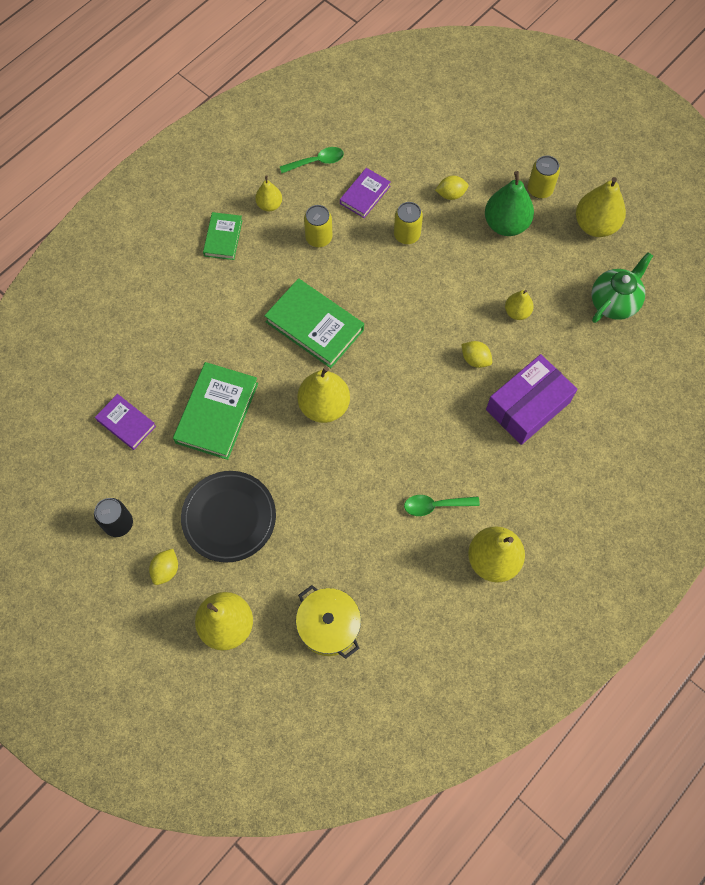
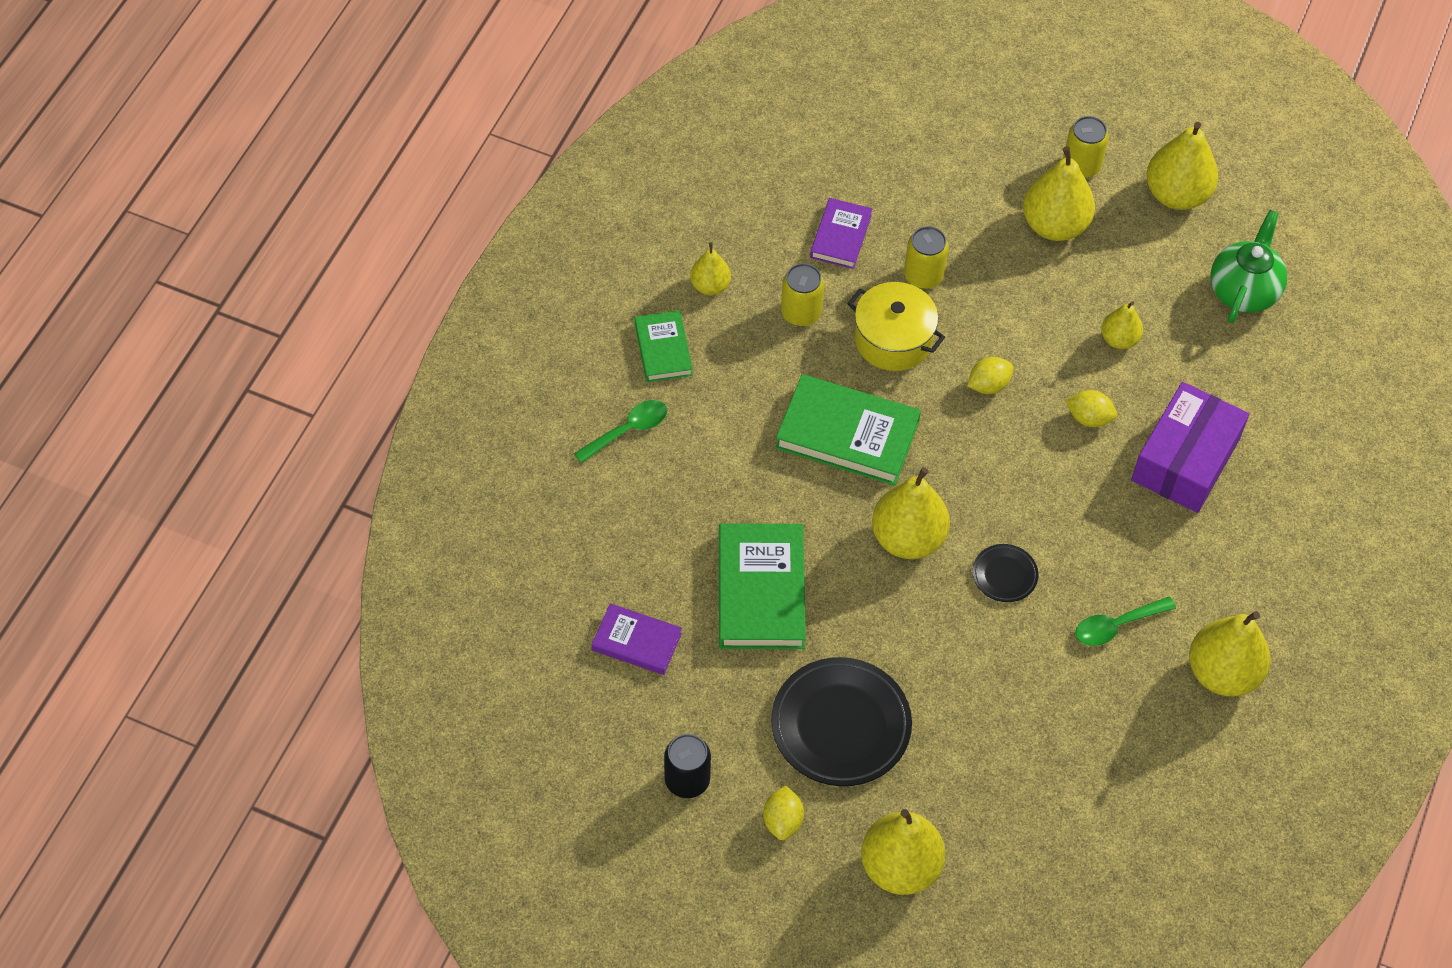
camera: 20 degrees left, 10 degrees down
green spoon [280,147,344,173] -> green spoon moved to [574,400,667,463]
yellow pot [296,585,361,659] -> yellow pot moved to [847,282,945,371]
yellow lemon [435,176,468,200] -> yellow lemon moved to [967,357,1013,394]
green pear [485,171,534,236] -> yellow pear [1023,146,1095,241]
none -> black plate [972,544,1038,602]

